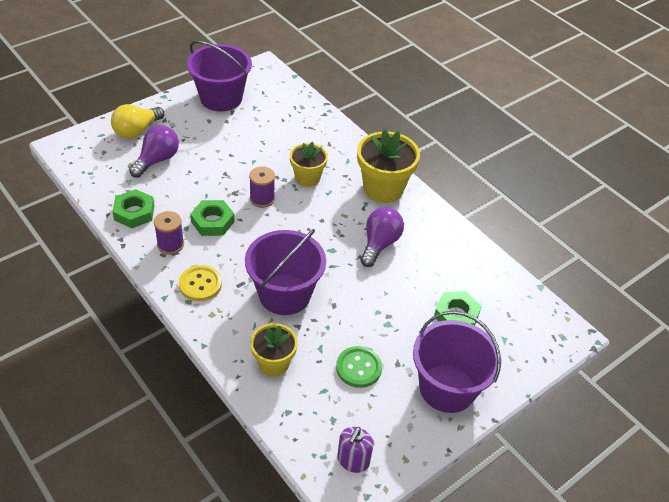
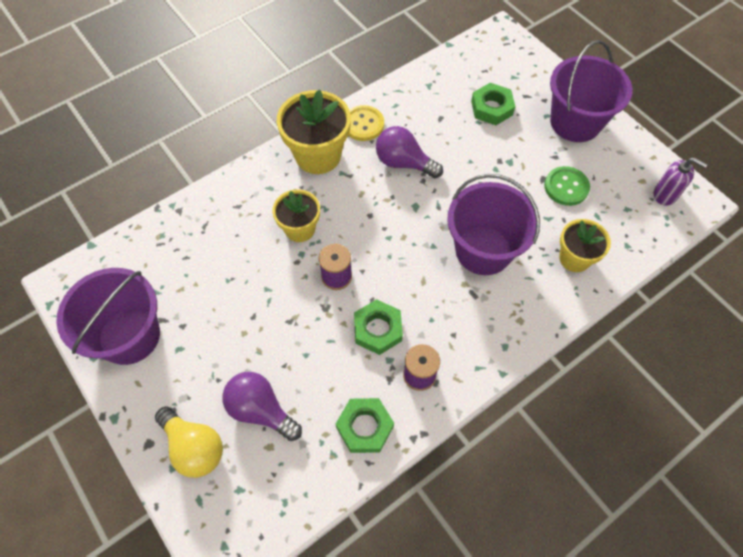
camera: 85 degrees left, 15 degrees up
yellow button [179,265,222,301] -> yellow button moved to [348,105,384,141]

